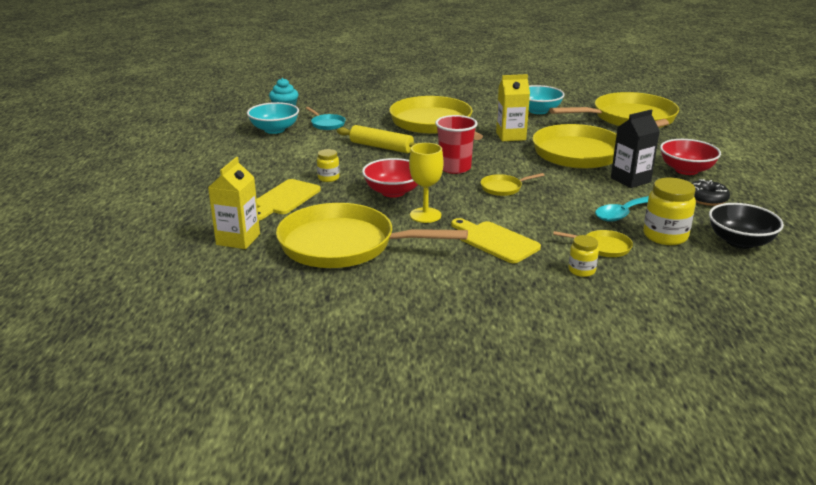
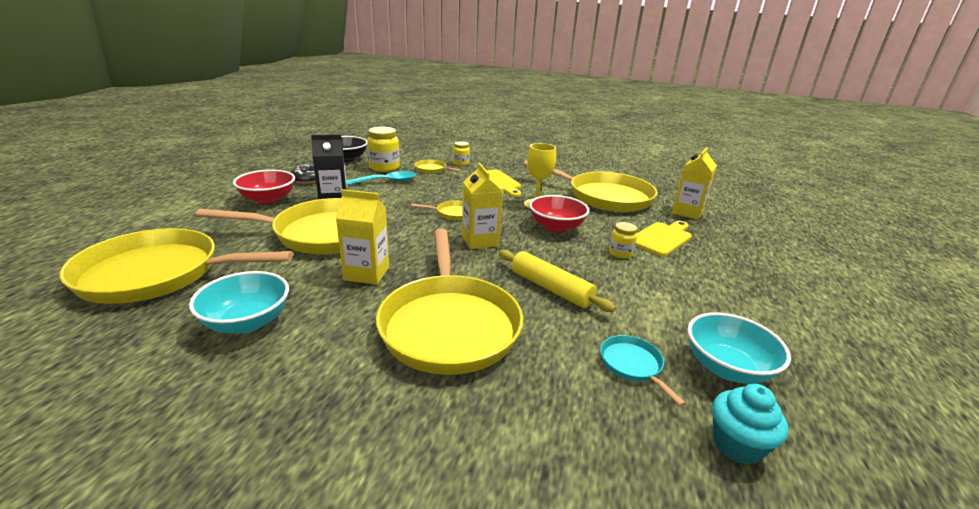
camera: 165 degrees left, 0 degrees up
red cup [435,115,478,174] -> yellow carton [462,163,503,249]

